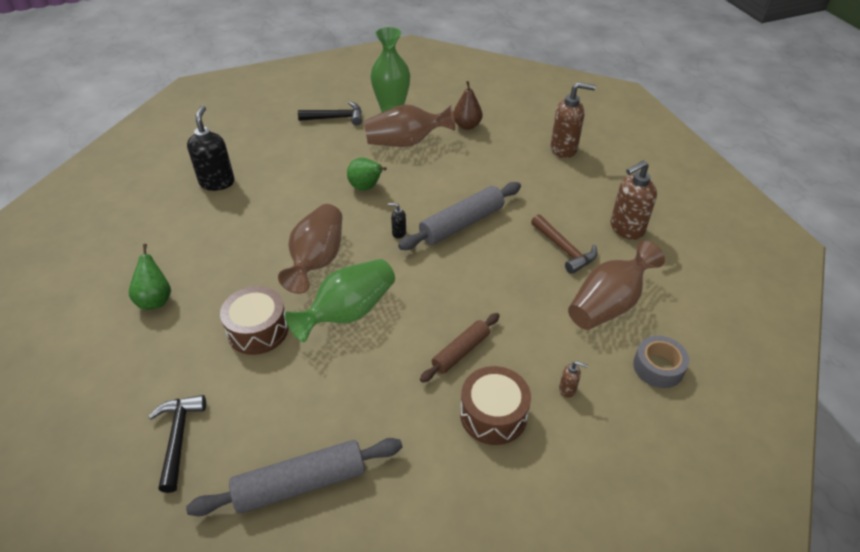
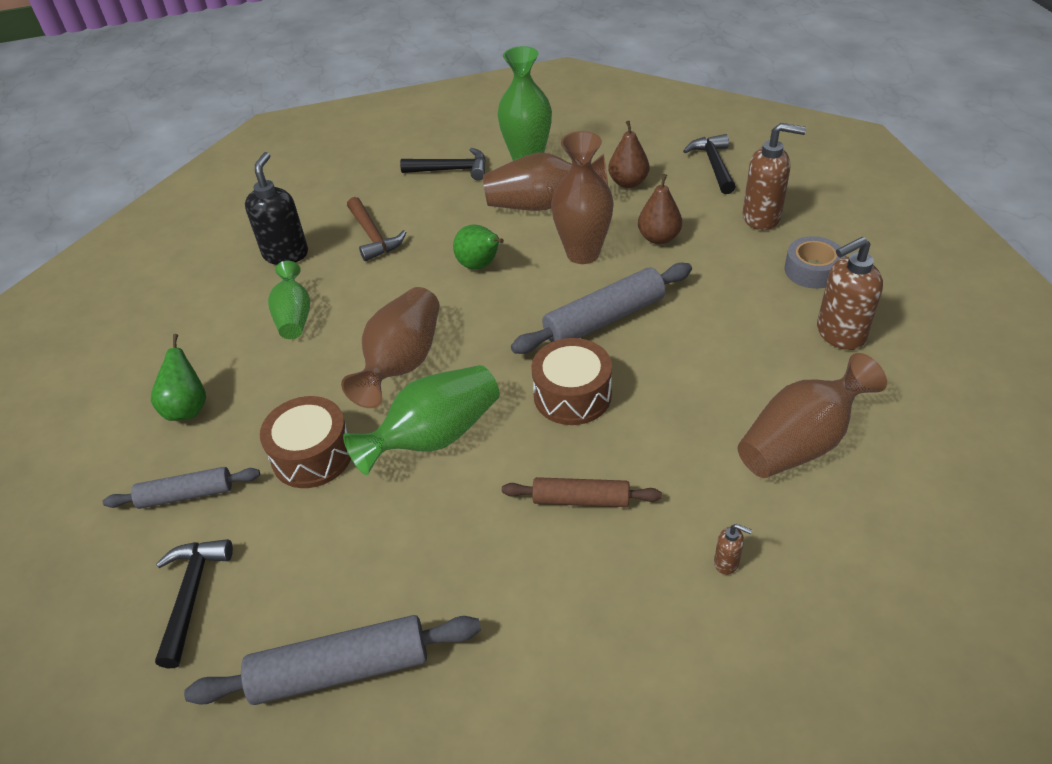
camera: 10 degrees right, 0 degrees up
black soap dispenser [388,203,406,239] -> none
brown rolling pin [420,313,500,383] -> brown rolling pin turned 45 degrees clockwise [502,477,662,507]
brown drum [460,366,531,445] -> brown drum moved to [531,338,612,425]
brown hammer [531,214,598,274] -> brown hammer moved to [347,197,406,261]
grey tape [633,336,689,388] -> grey tape moved to [785,236,845,289]
none -> grey rolling pin [103,467,260,509]
none -> green vase [268,261,310,339]
none -> brown vase [551,131,614,264]
none -> brown pear [638,174,682,244]
none -> black hammer [683,134,736,194]

